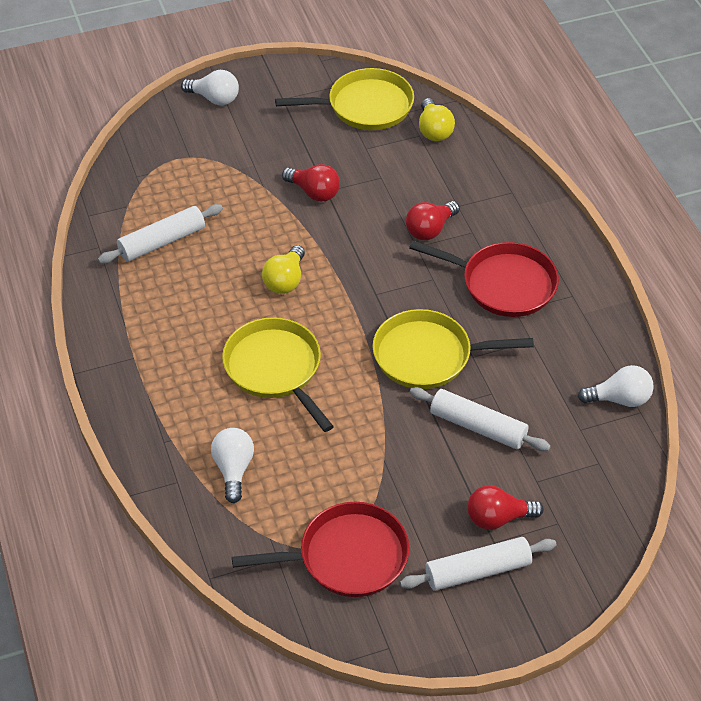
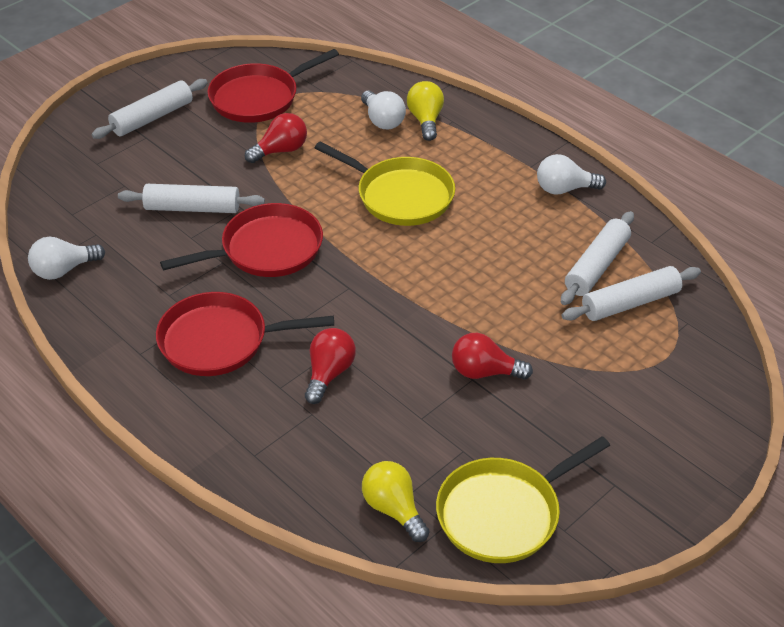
camera: 155 degrees right, 5 degrees down
white light bulb [181,70,239,105] -> white light bulb moved to [537,154,606,195]
yellow light bulb [262,245,305,294] -> yellow light bulb moved to [407,81,444,141]
yellow pan [372,309,534,389] -> red pan [160,203,323,277]
red light bulb [467,485,544,530] -> red light bulb moved to [245,113,307,163]
none -> white rolling pin [562,266,701,321]

